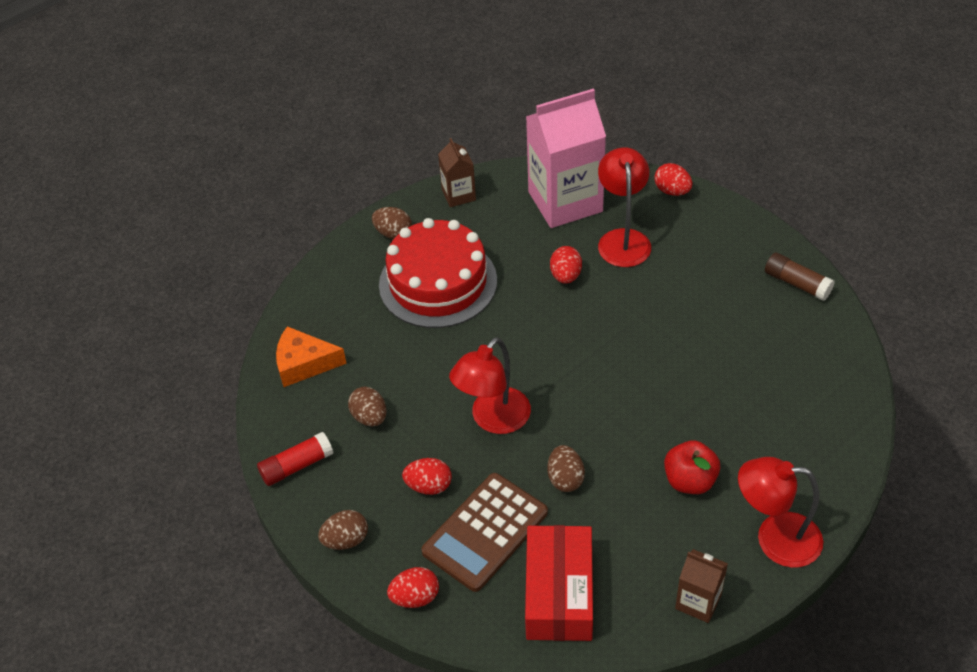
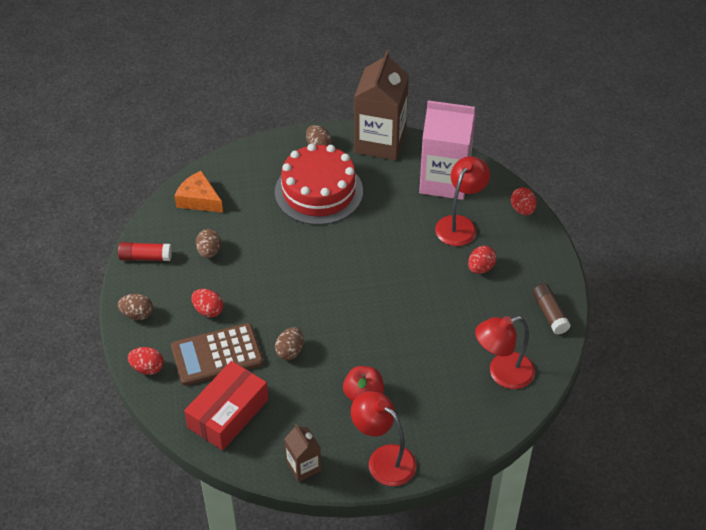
camera: 30 degrees right, 0 degrees up
brown carton [438,138,476,207] -> brown carton [354,50,409,160], size x2.06
red lamp [449,337,531,434] -> red lamp moved to [475,316,535,389]
red egg [550,246,582,284] -> red egg moved to [468,246,496,274]

